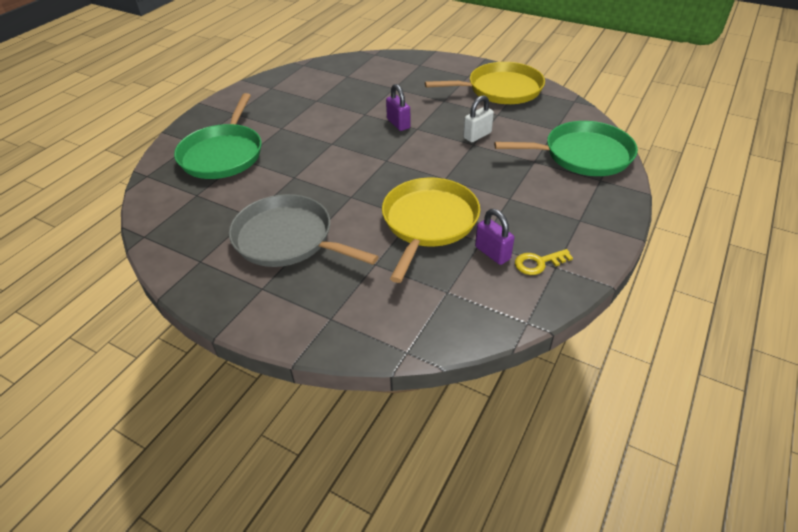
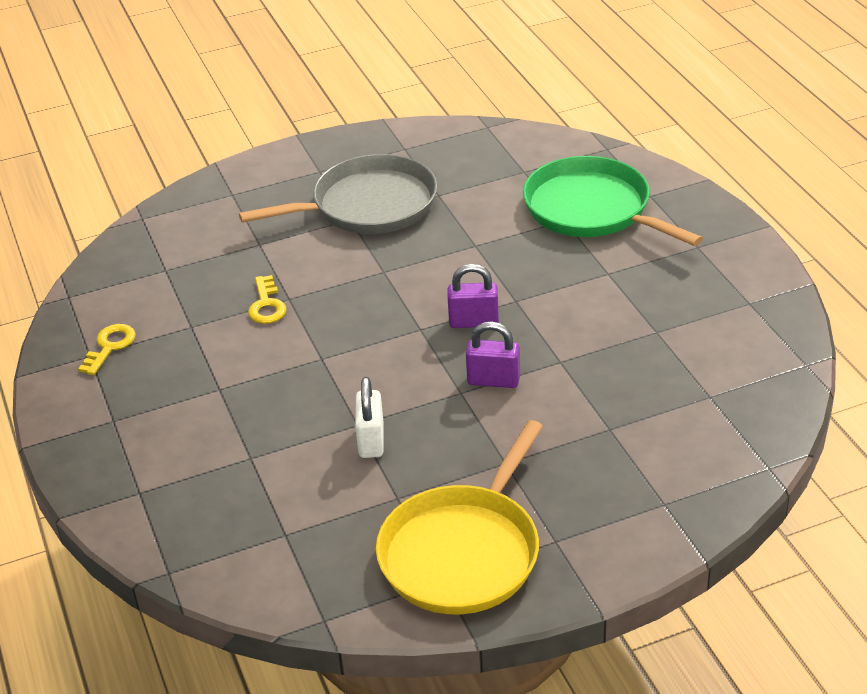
camera: 130 degrees right, 5 degrees down
yellow pan [382,178,480,283] -> yellow key [248,275,287,324]
purple padlock [475,209,514,265] -> purple padlock moved to [447,264,499,328]
green pan [494,121,638,176] -> none

